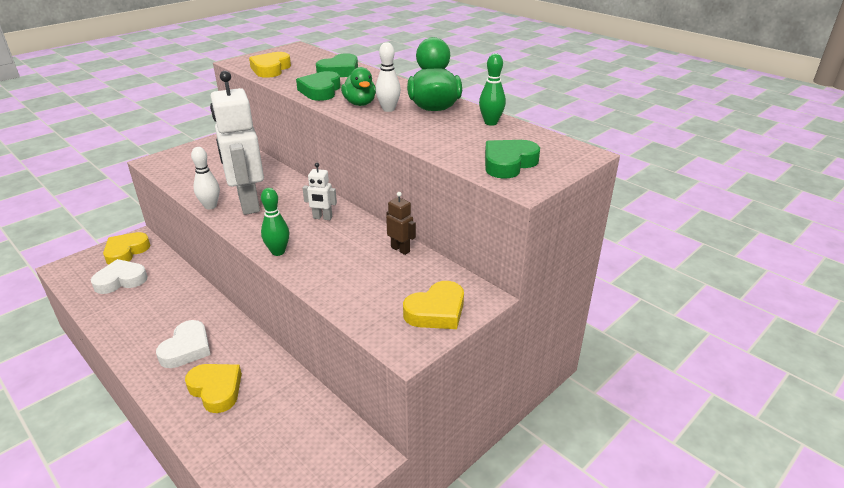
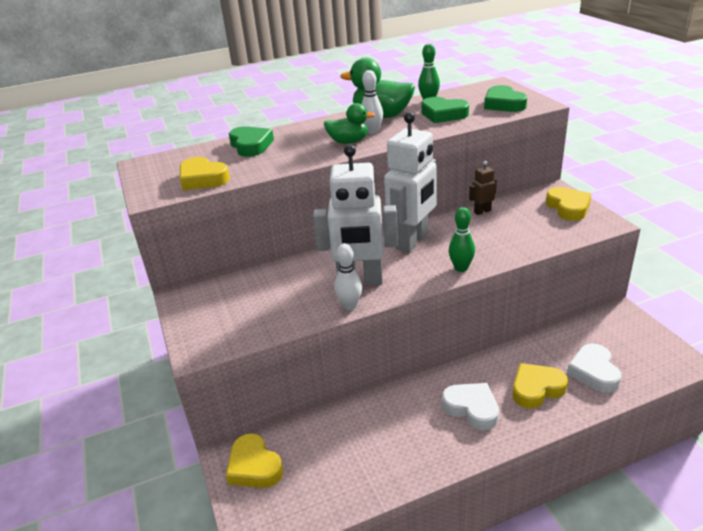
camera: 65 degrees left, 0 degrees up
white heart [91,259,148,294] -> white heart moved to [567,343,622,393]
green heart [296,71,341,101] -> green heart moved to [421,97,469,123]
white robot [303,163,337,220] -> white robot [384,112,437,253], size x2.29

